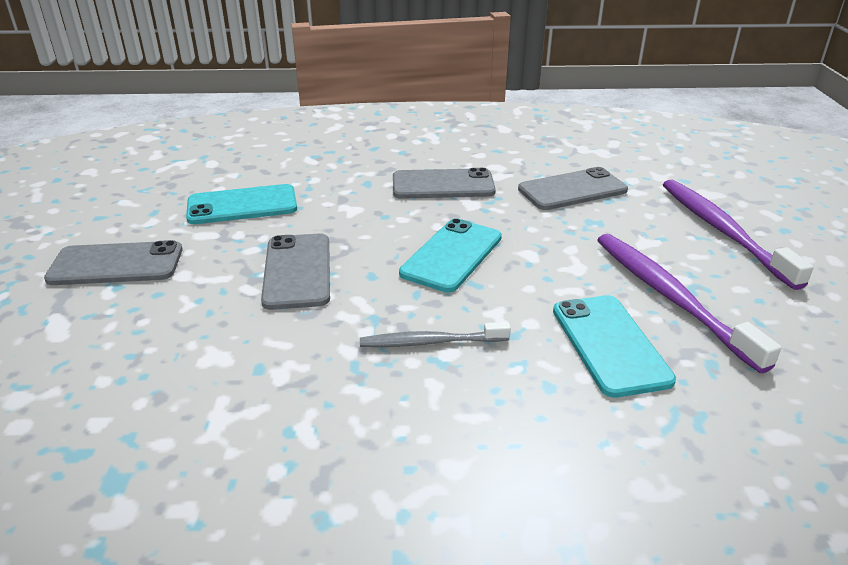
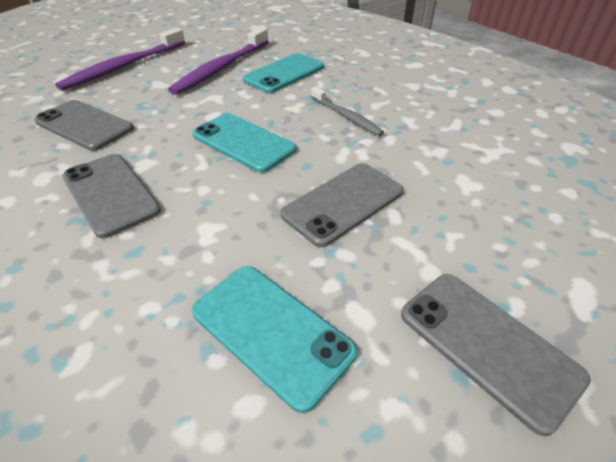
camera: 125 degrees left, 10 degrees up
turquoise phone [399,218,502,293] -> turquoise phone turned 45 degrees clockwise [192,113,296,173]

